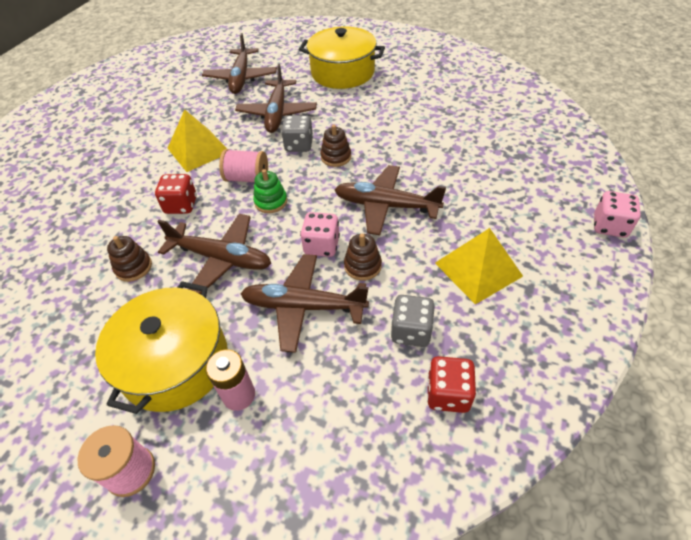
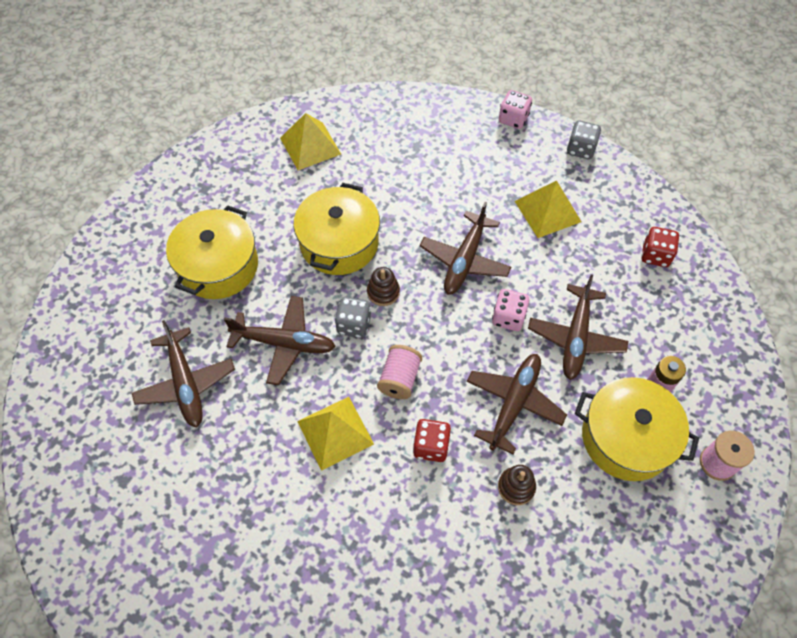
camera: 85 degrees left, 10 degrees up
brown plane [202,33,277,94] -> brown plane turned 60 degrees clockwise [132,320,235,427]
green stacking toy [253,169,287,213] -> none
brown stacking toy [344,234,382,281] -> none
grey dice [391,295,435,347] -> grey dice moved to [567,121,601,159]
none -> yellow pyramid [280,113,341,170]
none -> yellow pot [293,183,380,275]

